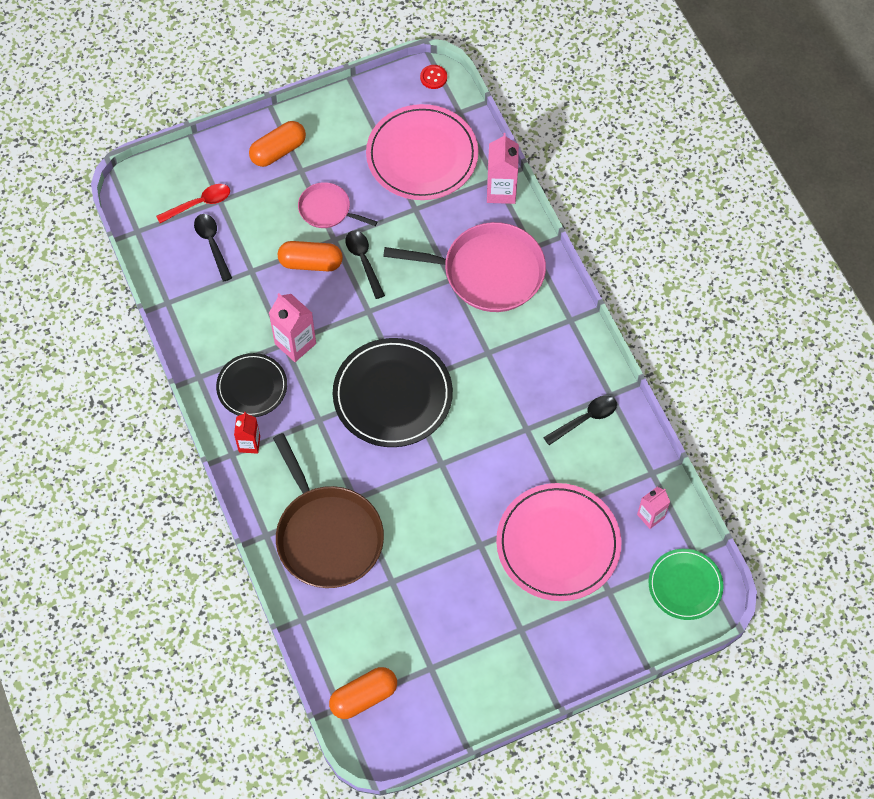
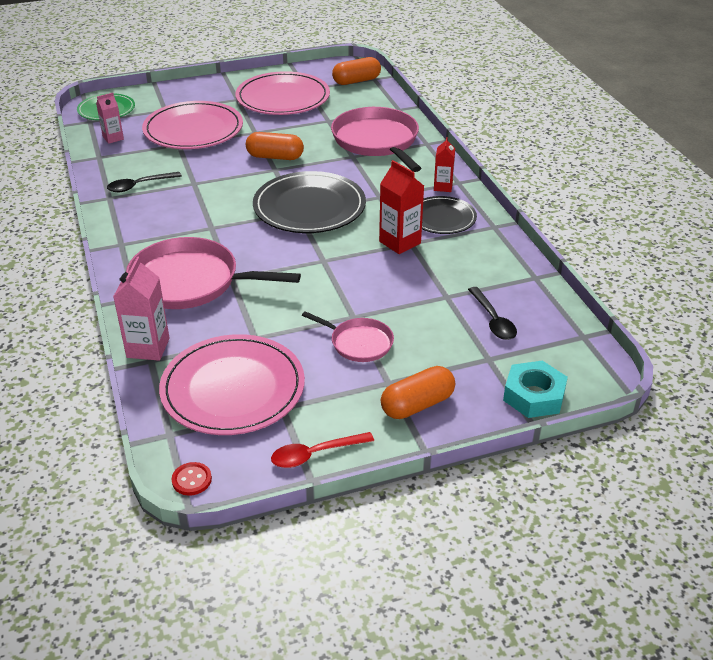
camera: 175 degrees left, 25 degrees down
red spoon [156,184,230,223] -> red spoon moved to [271,432,374,468]
pink carton [269,293,316,362] -> red carton [379,160,424,254]
brown pan [273,433,384,588] -> pink pan [331,107,421,172]
orange capsule [278,241,343,271] -> orange capsule moved to [246,132,304,160]
black spoon [346,230,385,299] -> none
none -> pink plate [235,71,330,115]
none -> turquoise nut [503,361,568,418]

